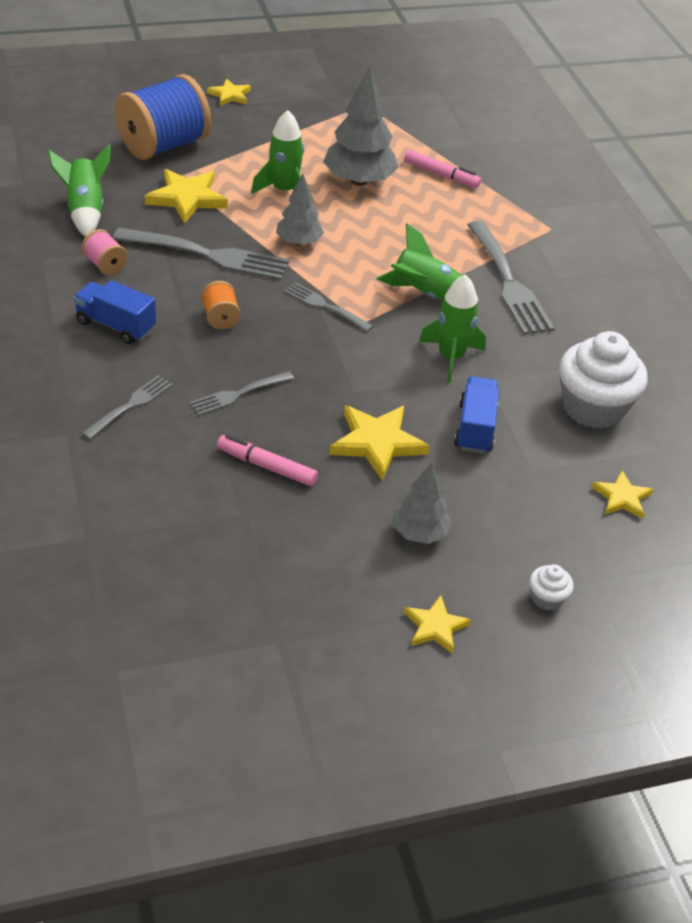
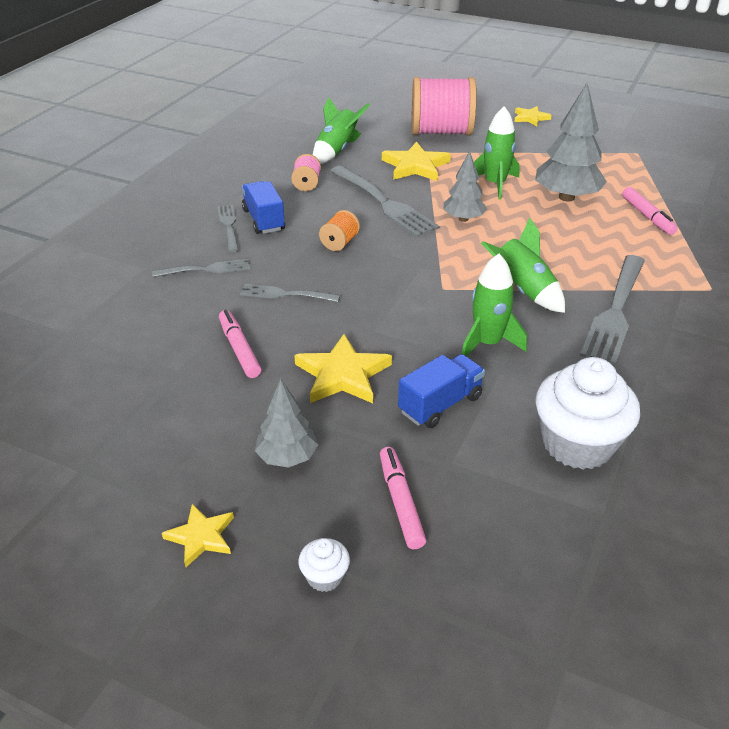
camera: 45 degrees right, 5 degrees down
blue spool [115,74,211,160] -> pink spool [412,77,477,135]
grey fork [284,282,373,332] -> grey fork moved to [218,205,239,252]
yellow star [592,471,654,519] -> none
none -> pink marker [380,447,426,549]

